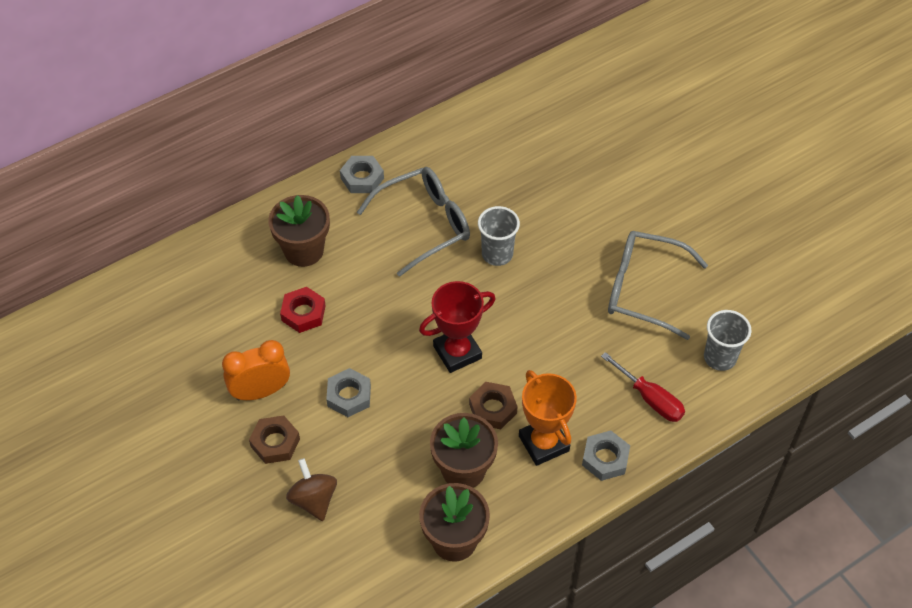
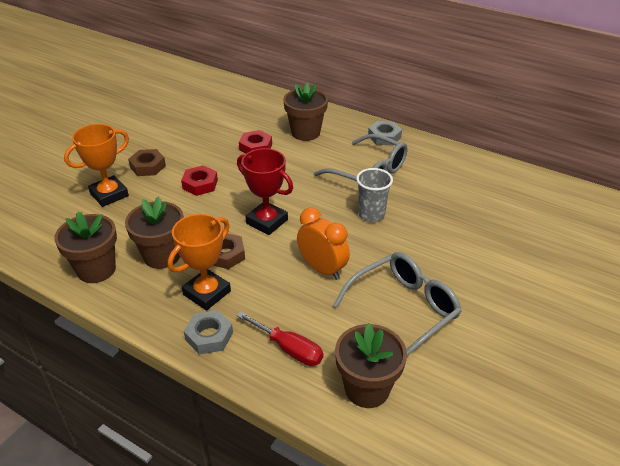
camera: 65 degrees right, 15 degrees down
orange clock [222,340,290,401] -> orange clock moved to [297,207,350,280]
brown spinning top [286,458,337,521] -> orange trophy [64,124,129,207]
grey nut [326,368,371,417] -> red nut [181,165,218,196]
red screwdriver [601,352,685,422] -> red screwdriver turned 75 degrees counterclockwise [237,311,323,366]
grey glasses [608,231,708,340] -> grey glasses turned 60 degrees clockwise [333,252,462,356]
grey cup [704,310,751,371] -> brown flower pot [335,323,407,408]

